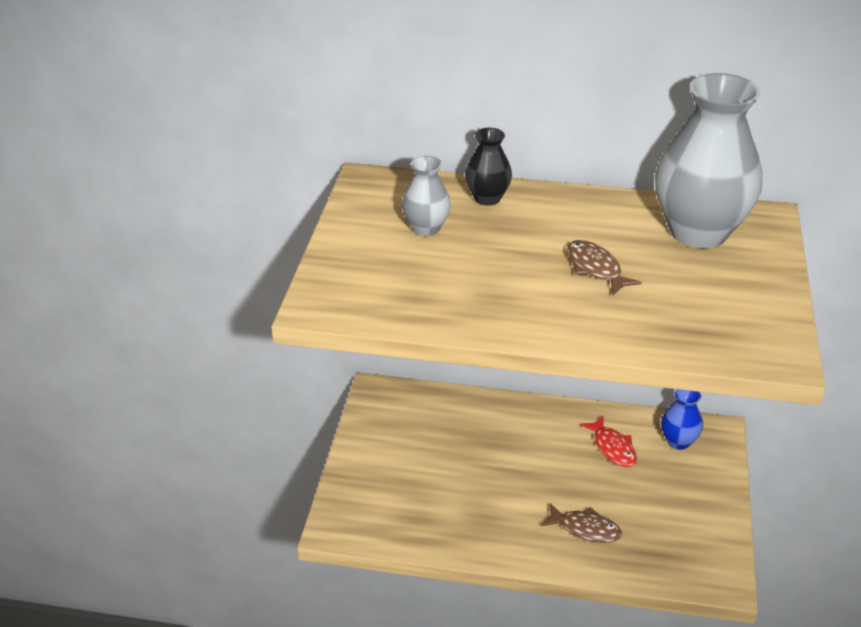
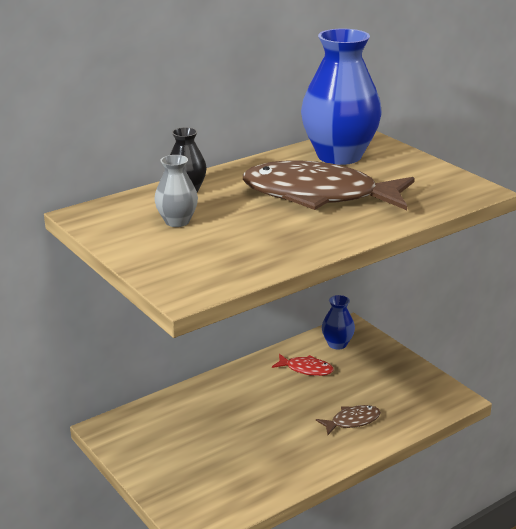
camera: 45 degrees left, 10 degrees down
brown fish [567,240,642,295] -> brown fish [243,160,415,210], size x2.36
grey vase [655,73,762,248] -> blue vase [301,29,382,165]

